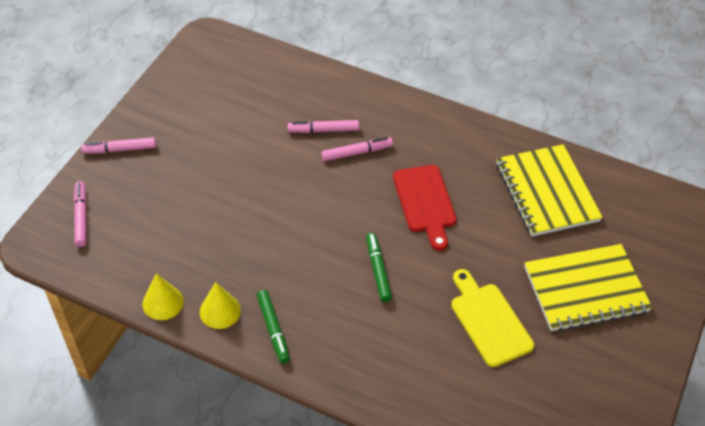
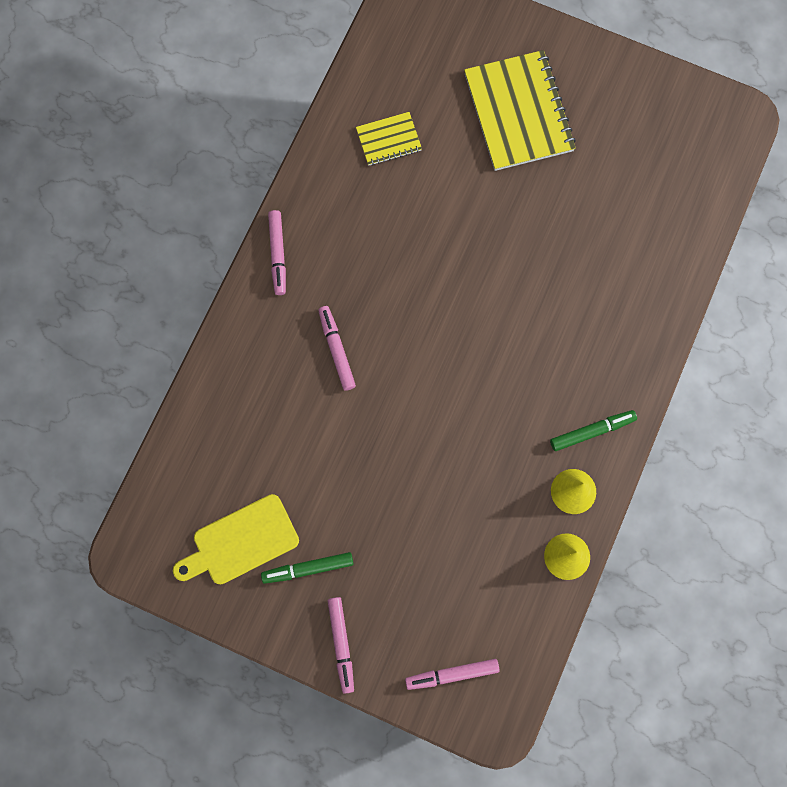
camera: 90 degrees left, 25 degrees up
pink marker [287,120,359,133] -> pink marker moved to [268,210,286,295]
green marker [366,233,392,302] -> green marker moved to [261,552,354,584]
red cutting board [393,165,457,251] -> none
yellow cutting board [451,269,534,367] -> yellow cutting board moved to [173,494,299,584]
yellow notebook [497,144,603,236] -> yellow notebook [356,112,422,166], size x0.51

